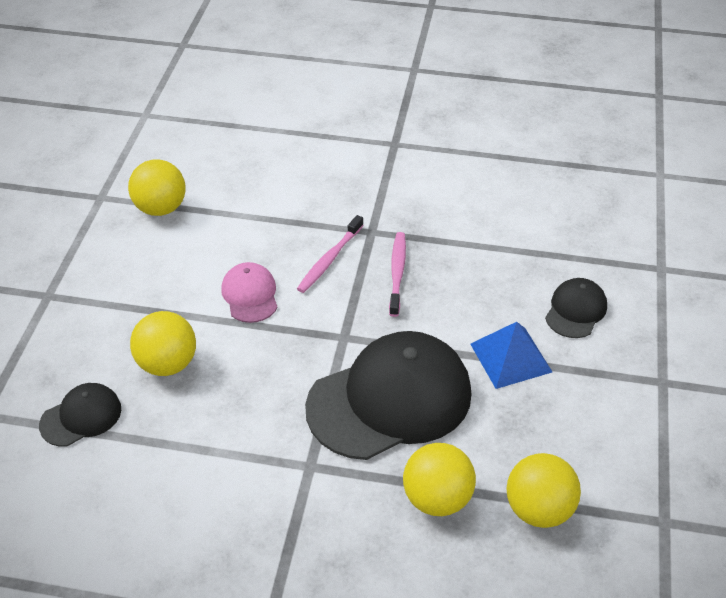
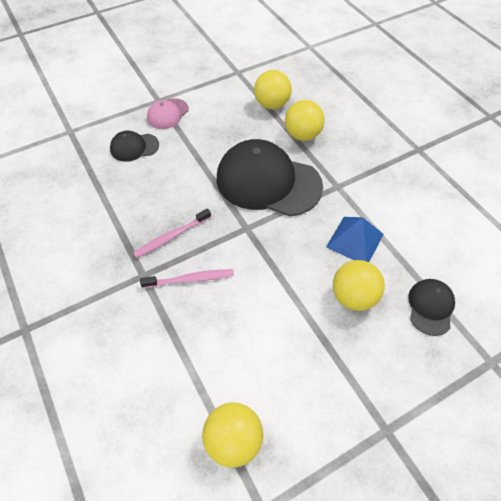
camera: 130 degrees left, 10 degrees up
black cap [39,383,121,447] -> black cap turned 90 degrees clockwise [408,279,455,336]
pink cap [221,262,278,323] -> pink cap moved to [147,98,189,129]
blue pyramid [470,322,552,389] -> blue pyramid moved to [326,217,384,262]

